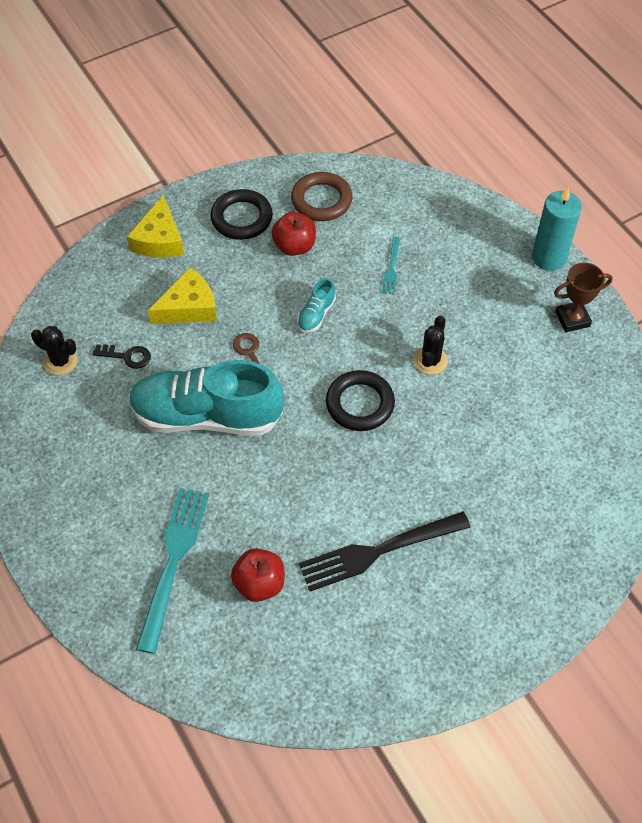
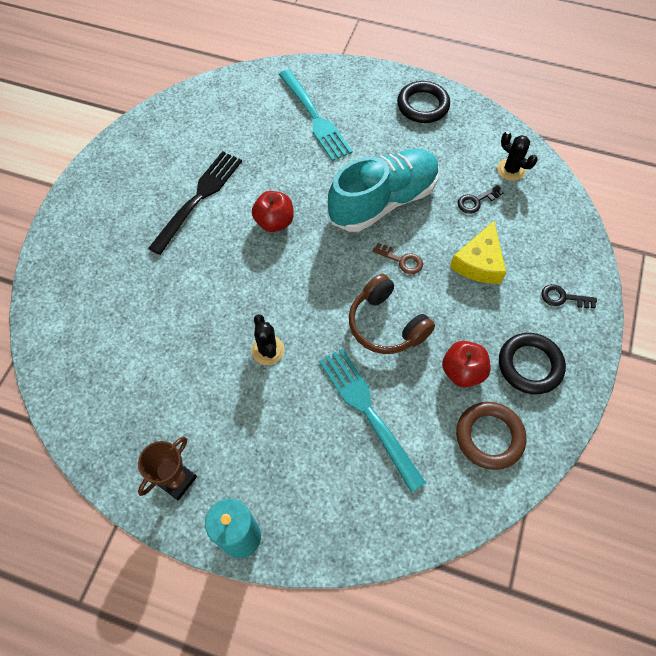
camera: 140 degrees right, 5 degrees up
black cactus [31,326,78,375] -> black cactus turned 60 degrees clockwise [497,131,537,181]
yellow cheese [127,195,184,258] -> black key [541,284,597,308]
red apple [231,548,284,602] -> red apple moved to [252,191,294,232]
turquoise shoe [297,278,336,333] -> brown headphones [349,274,435,354]
black ring [326,370,395,431] -> black ring moved to [397,81,450,123]
turquoise fork [382,237,401,294] -> turquoise fork [319,348,426,492], size x2.13

